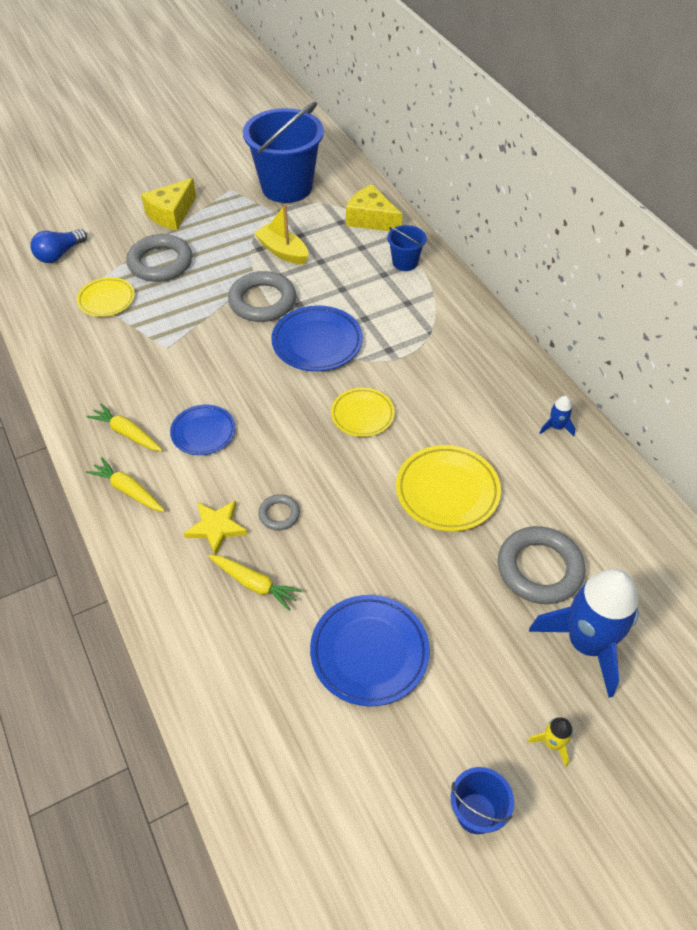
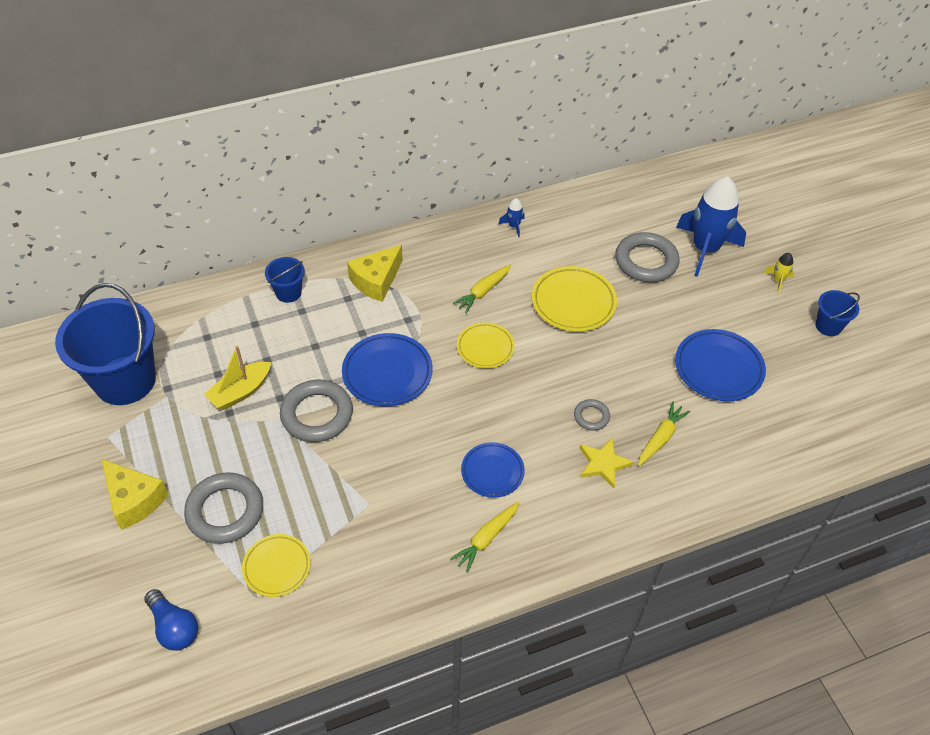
camera: 85 degrees left, 0 degrees up
yellow carrot [86,458,165,512] -> yellow carrot moved to [453,265,511,313]
yellow cheese [346,184,402,231] -> yellow cheese moved to [347,245,403,302]

